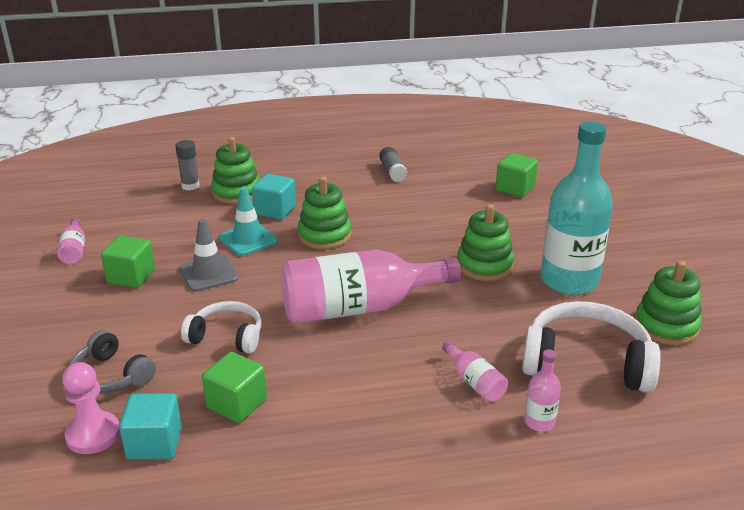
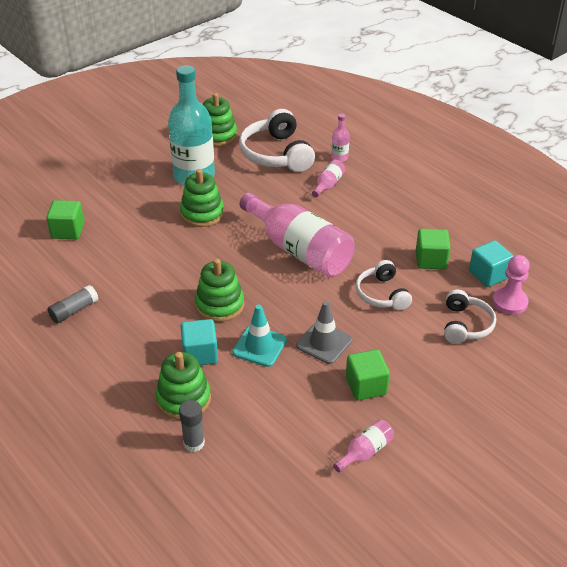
camera: 120 degrees left, 10 degrees up
grey headphones [69,330,156,394] -> white headphones [444,290,496,343]

